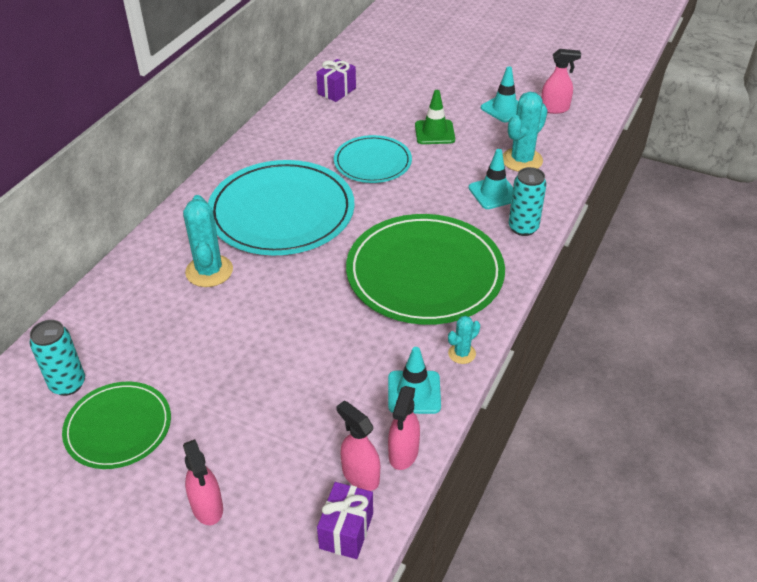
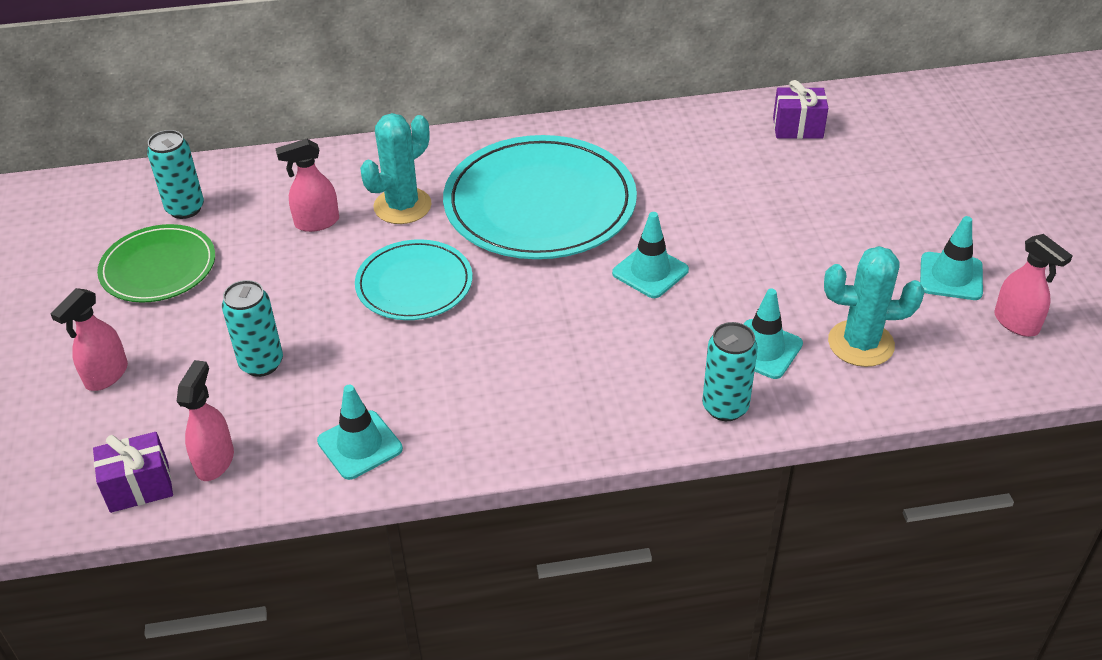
camera: 55 degrees right, 0 degrees up
turquoise plate [334,135,412,183] -> turquoise plate moved to [355,239,473,320]
green plate [346,214,505,325] -> none
pink spray bottle [388,386,420,470] -> pink spray bottle moved to [275,139,339,232]
green traffic cone [415,90,455,144] -> none
turquoise cactus [448,316,480,364] -> none
none -> turquoise can [222,280,283,377]
none -> turquoise traffic cone [612,212,689,298]

